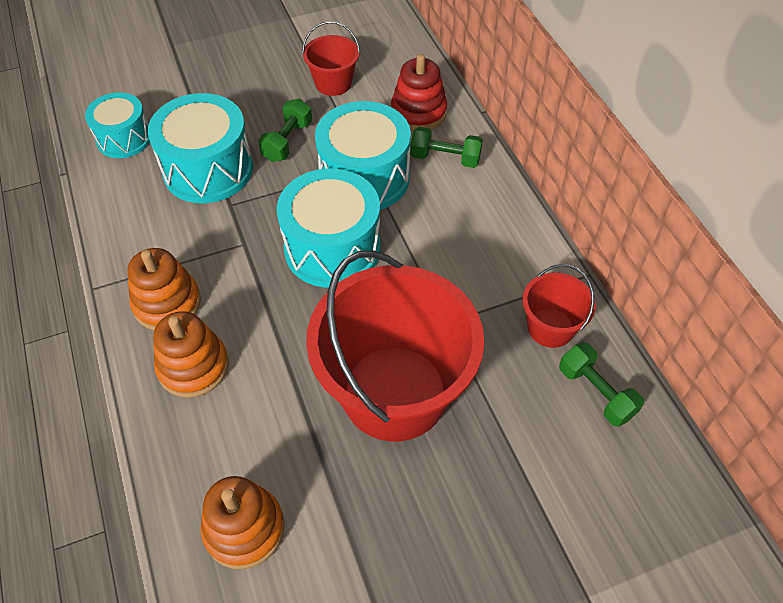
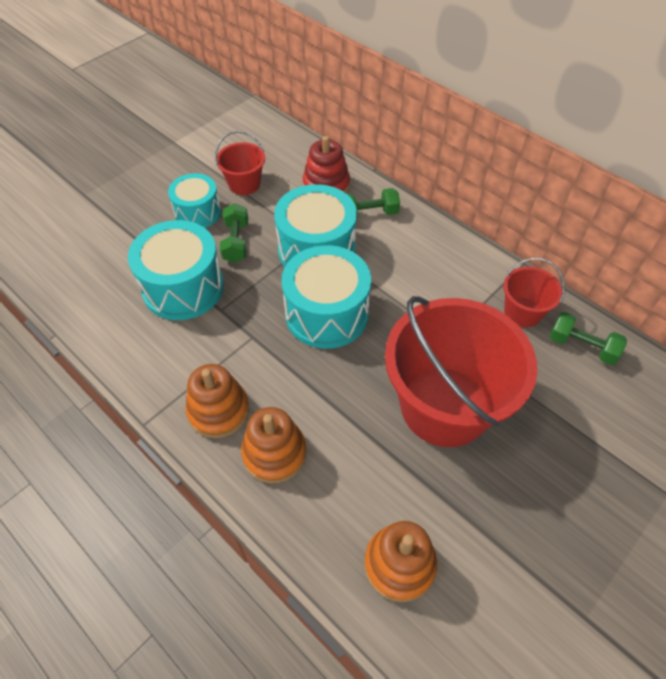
camera: 25 degrees left, 0 degrees up
turquoise drum [85,92,150,158] -> turquoise drum moved to [168,173,221,228]

